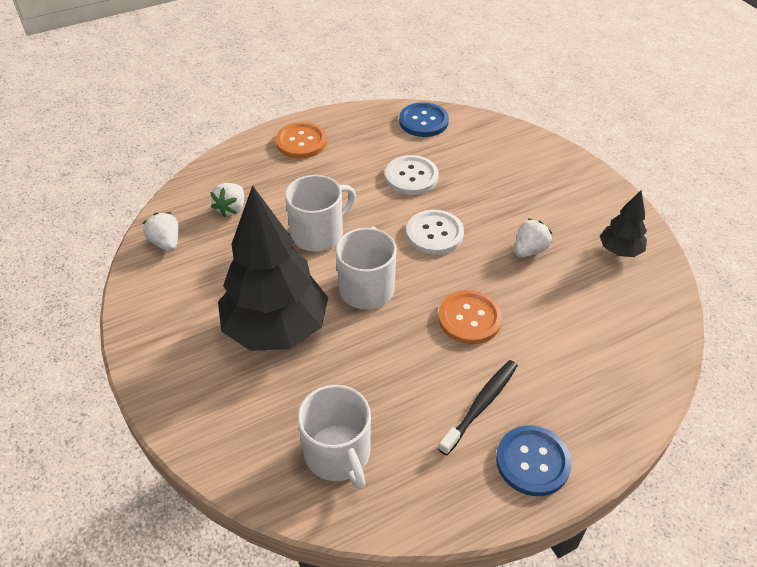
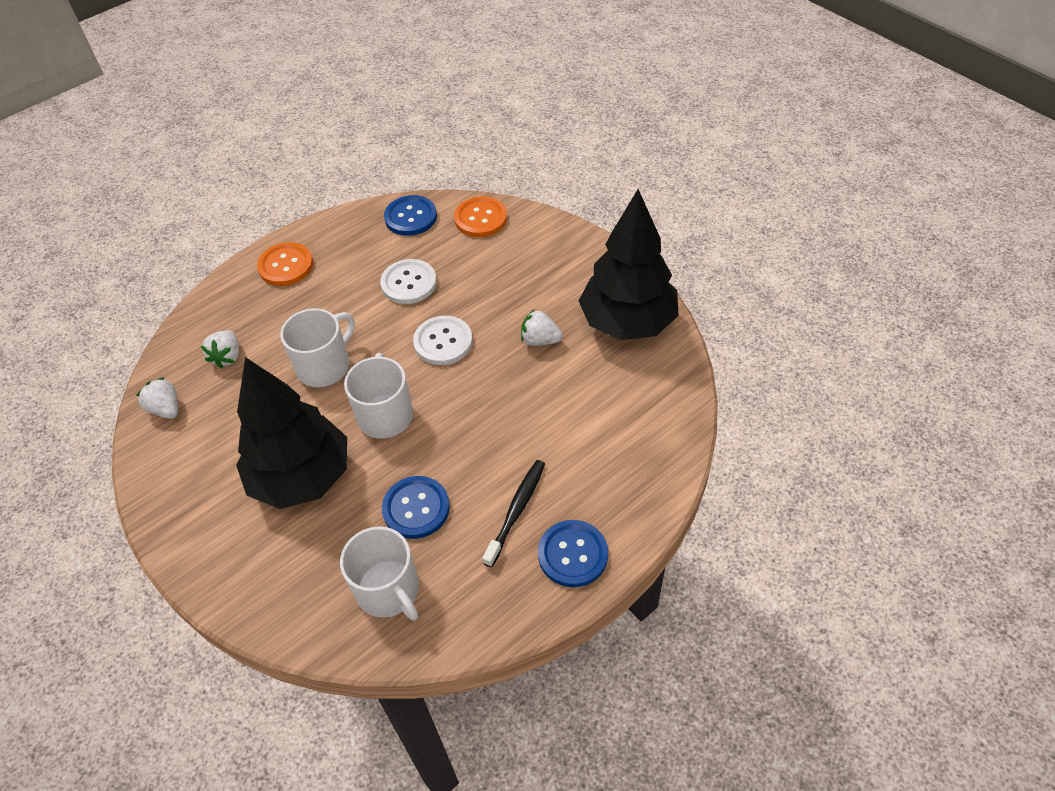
camera: 10 degrees left, 5 degrees up
orange button [438,290,503,344] -> orange button moved to [454,196,507,237]
white strawberry [515,218,553,257] -> white strawberry turned 105 degrees counterclockwise [521,310,563,346]
black tree [600,190,647,257] -> black tree [579,189,679,340], size x2.13
none -> blue button [382,476,450,539]

